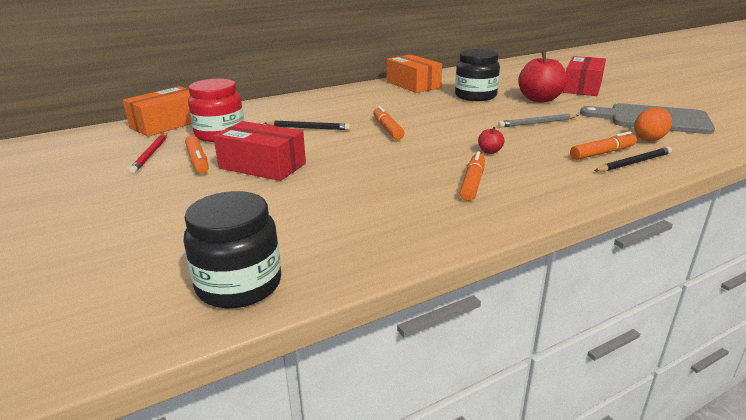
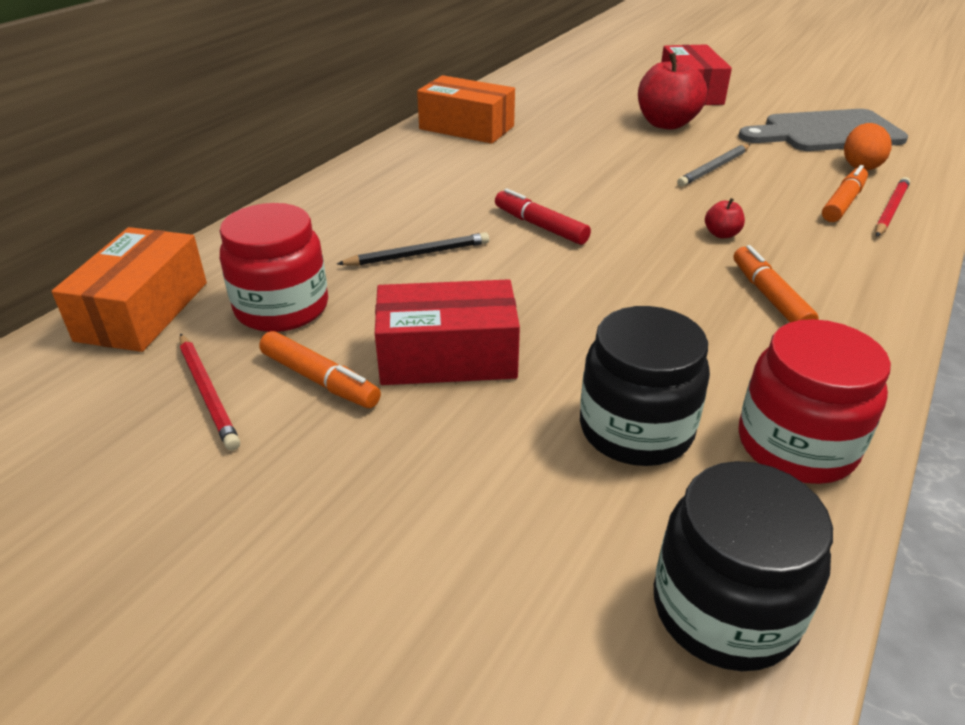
camera: 30 degrees left, 10 degrees up
orange marker [373,106,404,140] -> red marker [495,188,591,245]
black jar [455,49,500,101] -> black jar moved to [580,306,710,466]
black pencil [594,147,672,172] -> red pencil [875,177,910,237]
none -> red jar [739,319,891,484]

